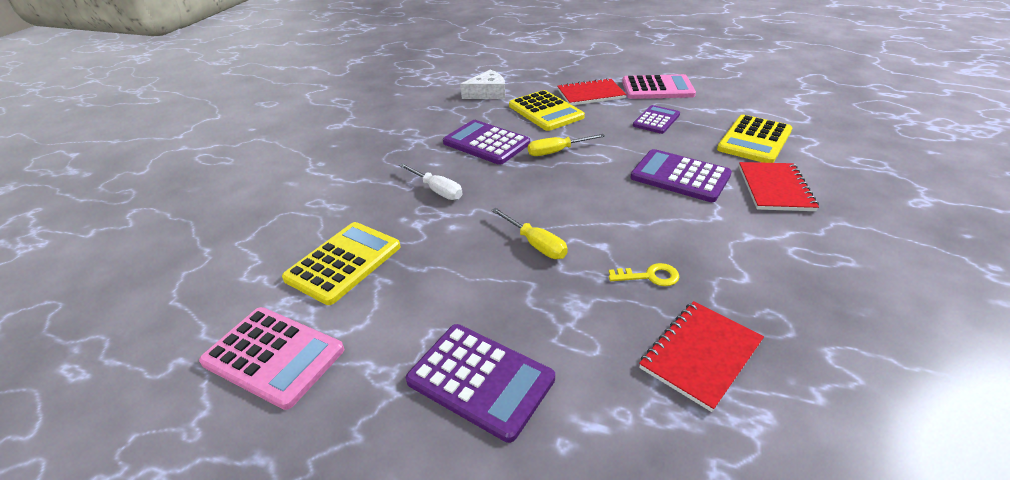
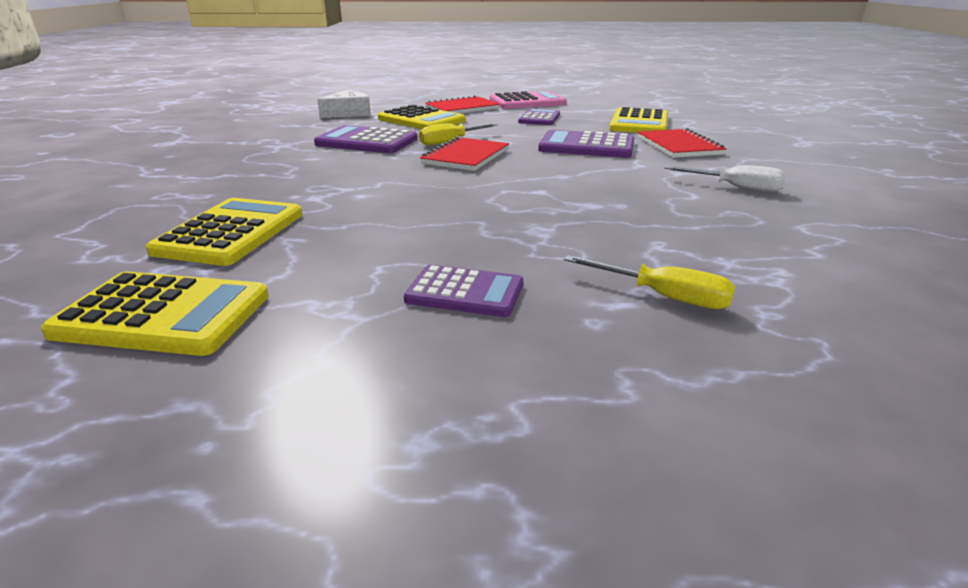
camera: 20 degrees left, 10 degrees down
pink calculator [199,307,344,410] -> yellow calculator [41,272,269,356]
white screwdriver [399,163,463,200] -> white screwdriver moved to [664,165,786,192]
purple calculator [406,324,555,443] -> purple calculator [404,265,523,317], size x0.66
yellow screwdriver [491,208,568,259] -> yellow screwdriver moved to [564,255,735,309]
yellow key [609,263,680,286] -> none
red notebook [639,301,764,412] -> red notebook moved to [420,137,509,171]

